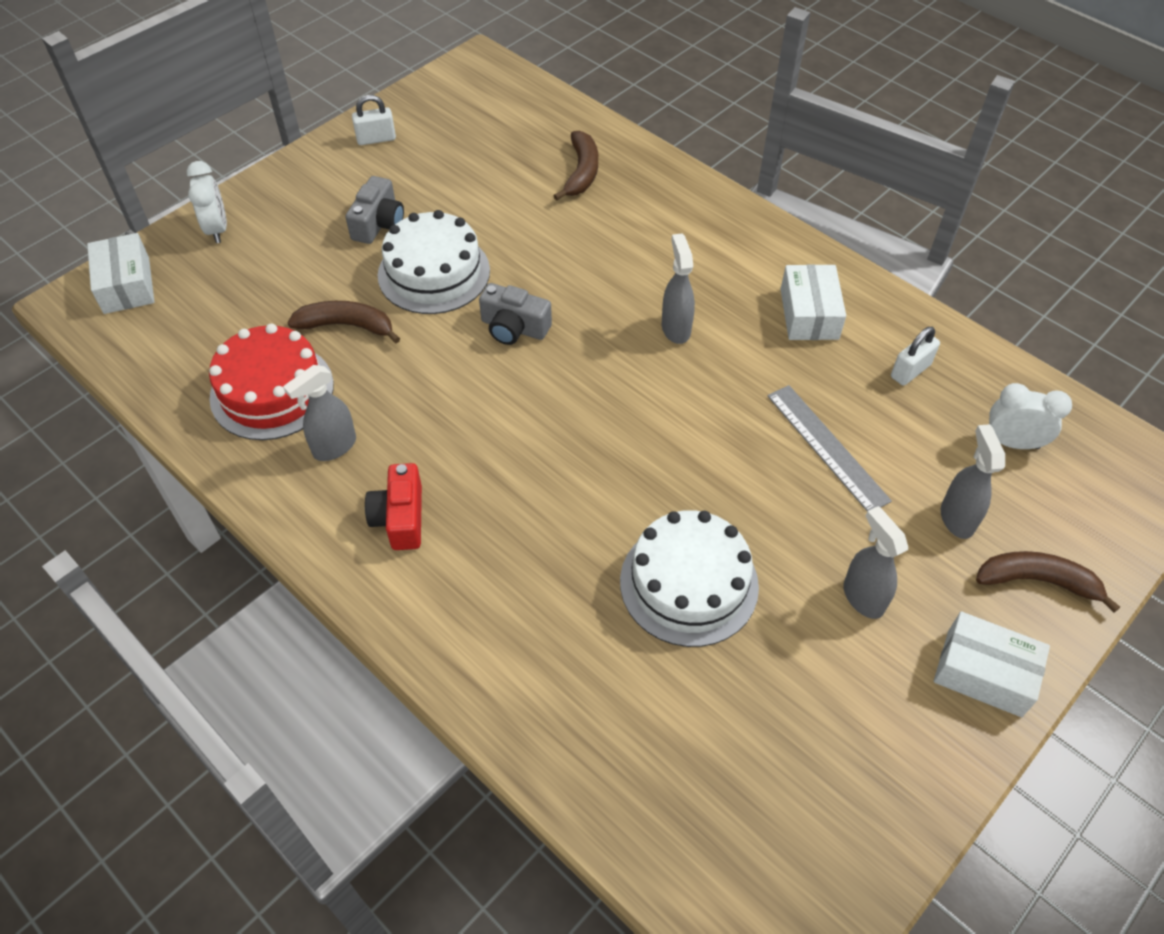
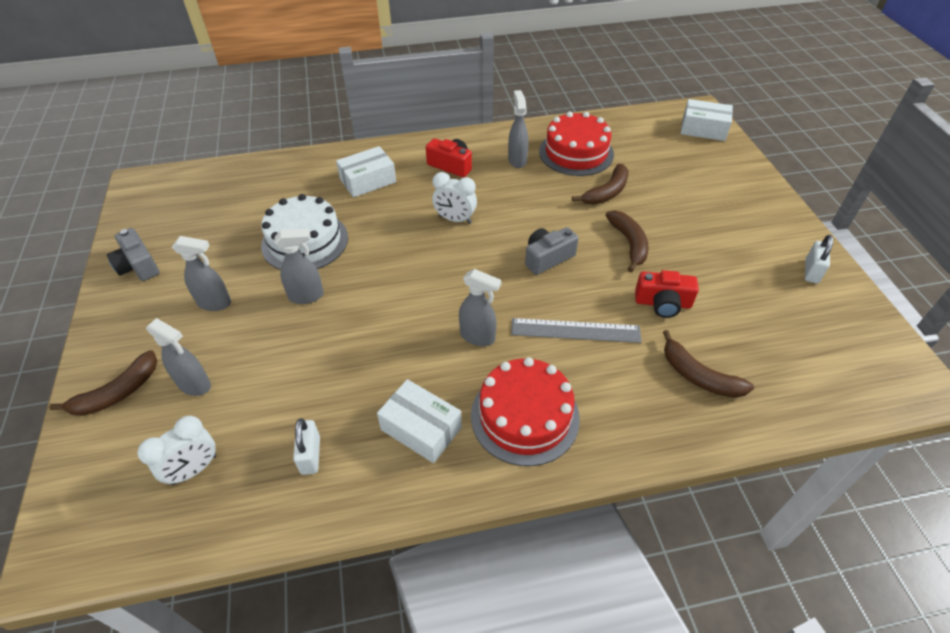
camera: 125 degrees right, 5 degrees down
white clock [187,161,227,243] -> white clock moved to [432,172,477,224]
grey camera [345,176,404,244] -> grey camera moved to [107,228,160,281]
white cake [378,210,490,314] -> brown banana [606,210,649,272]
grey ruler [767,385,892,511] -> grey ruler moved to [511,318,641,343]
white box [934,611,1050,717] -> white box moved to [336,146,396,198]
none -> grey spray bottle [275,229,324,304]
none -> red cake [471,357,580,466]
none -> red camera [635,270,699,318]

